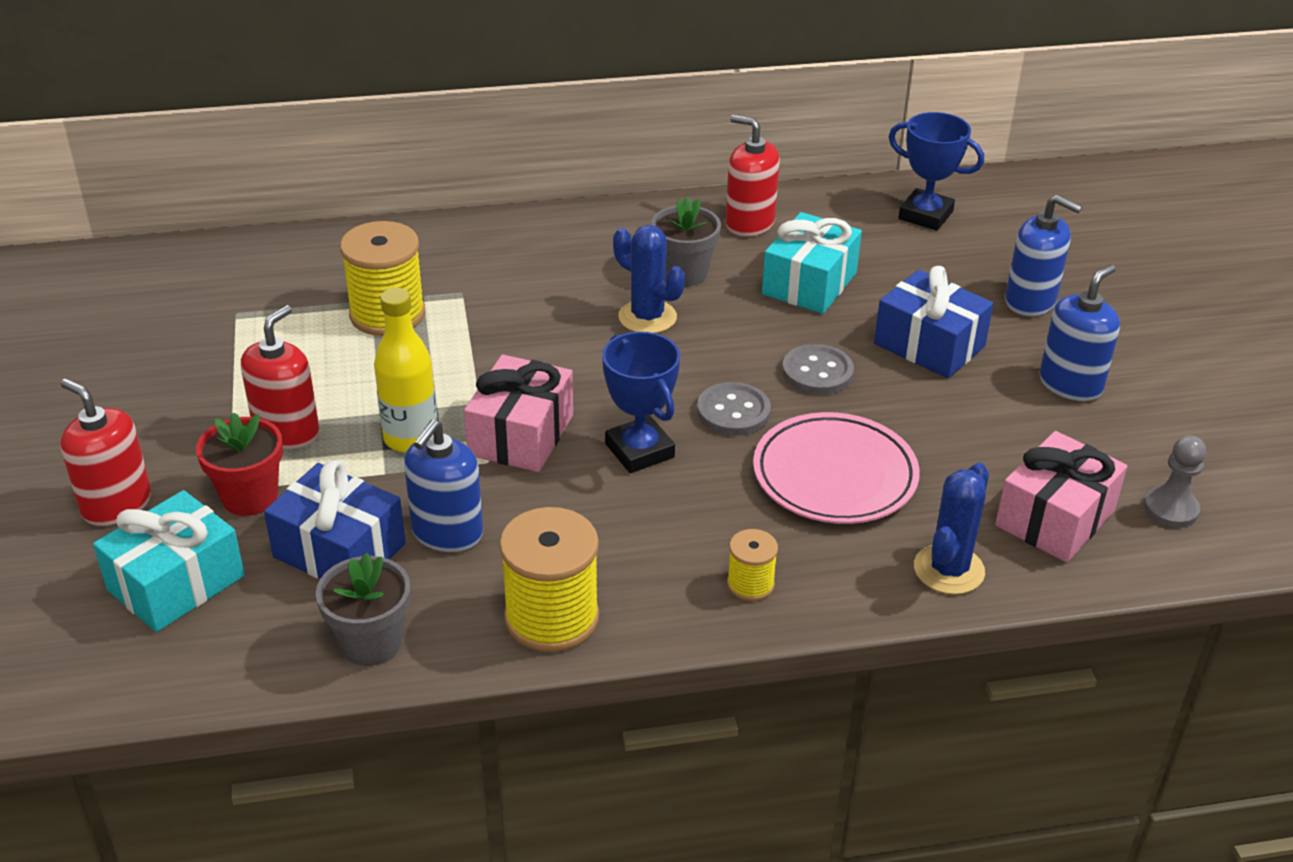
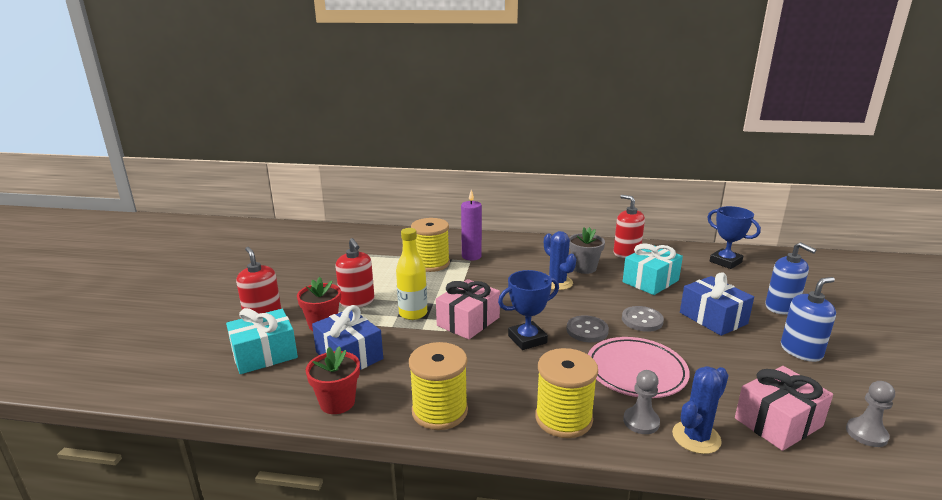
camera: 20 degrees right, 15 degrees down
red soap dispenser [241,305,319,449] -> red soap dispenser turned 105 degrees clockwise [335,238,374,307]
grey flower pot [316,553,410,666] -> red flower pot [306,346,360,414]
blue soap dispenser [404,420,483,552] -> none
blue trophy [602,332,680,473] -> blue trophy turned 75 degrees clockwise [498,270,559,350]
yellow spool [727,529,778,601] -> yellow spool [535,348,598,438], size x1.93
none -> purple candle [461,190,482,261]
none -> grey pawn [623,370,660,434]

